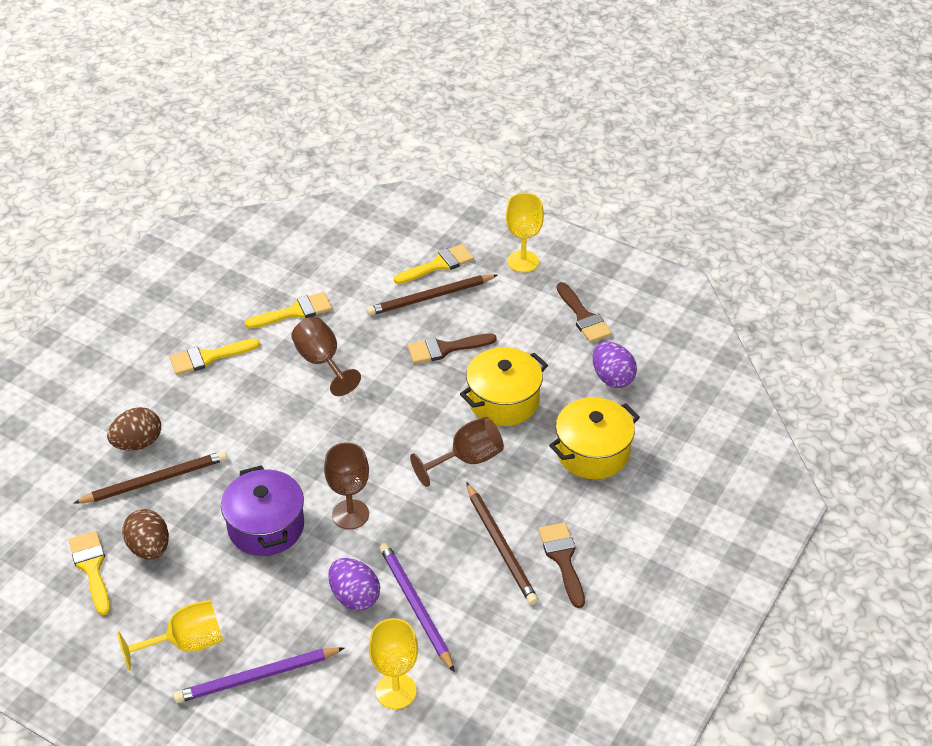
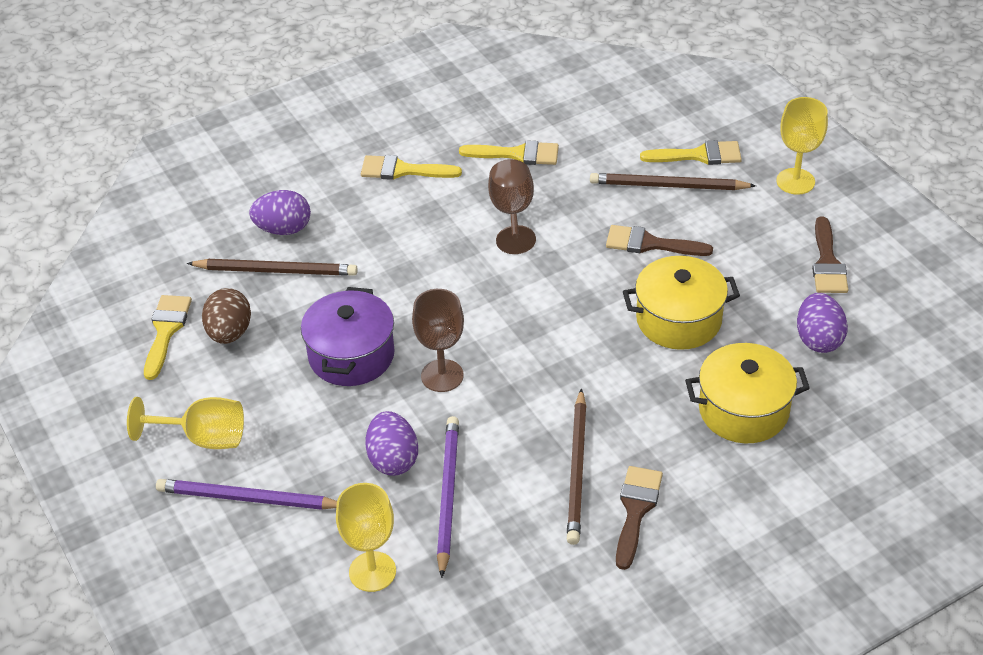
camera: 30 degrees right, 0 degrees up
brown egg [107,407,161,450] -> purple egg [249,190,311,235]
brown goblet [410,417,504,487] -> none

